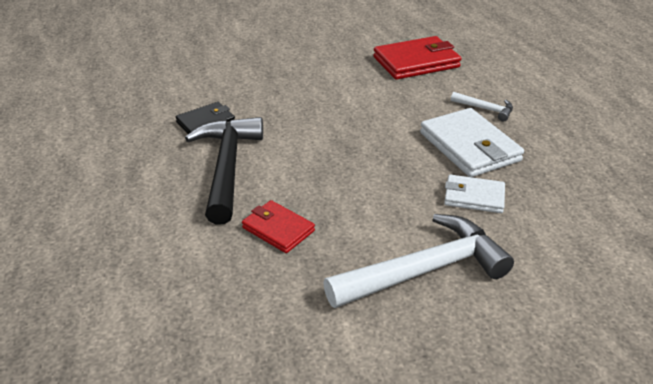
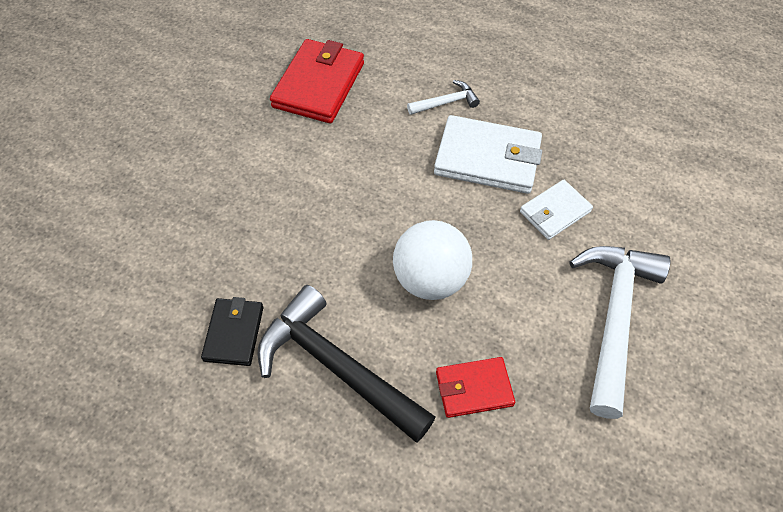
camera: 50 degrees left, 20 degrees up
none -> white ball [393,220,472,300]

